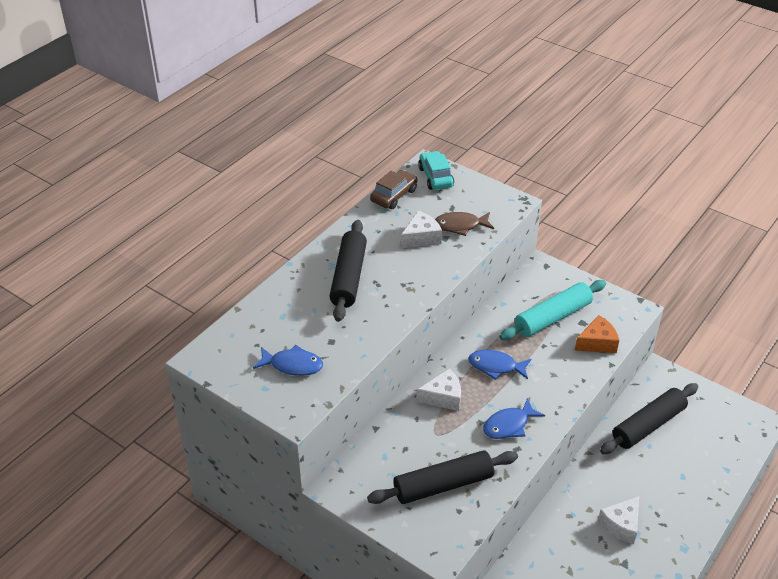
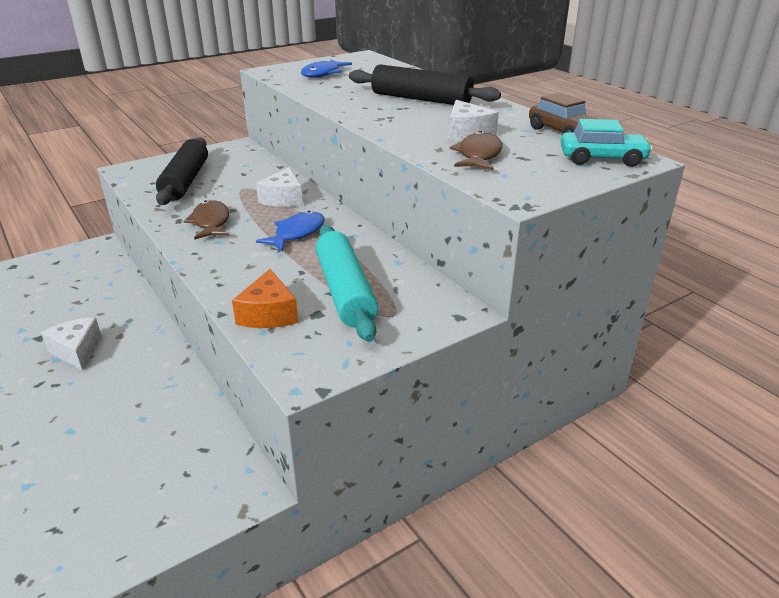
camera: 110 degrees right, 10 degrees down
blue fish [483,398,545,439] -> brown fish [183,200,229,240]
black rolling pin [600,383,698,454] -> none

